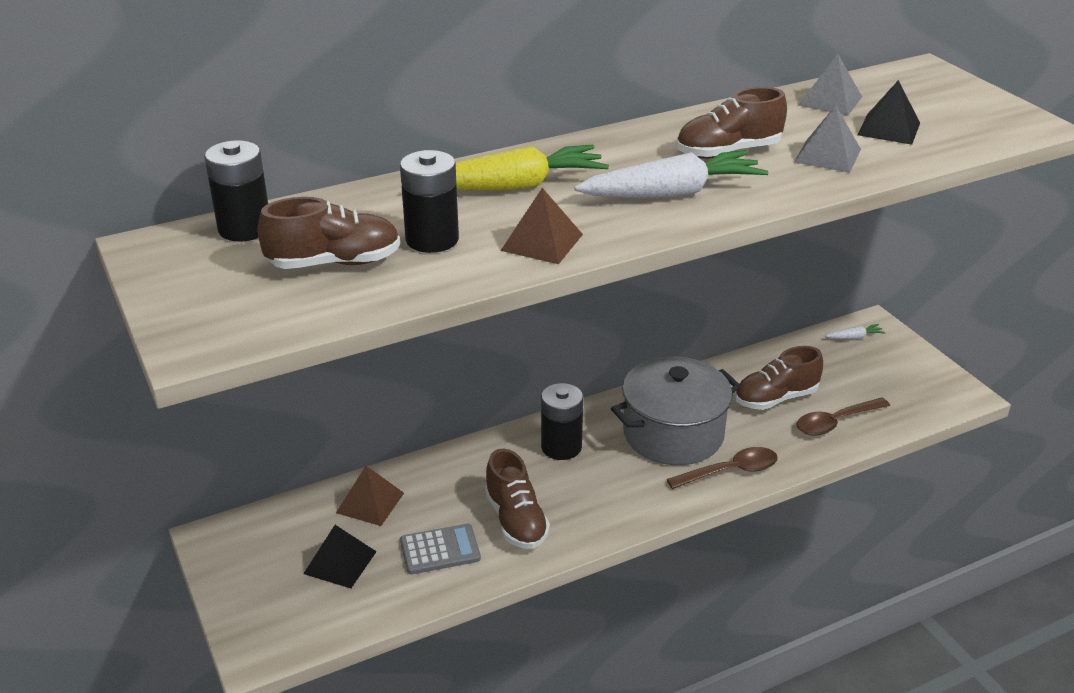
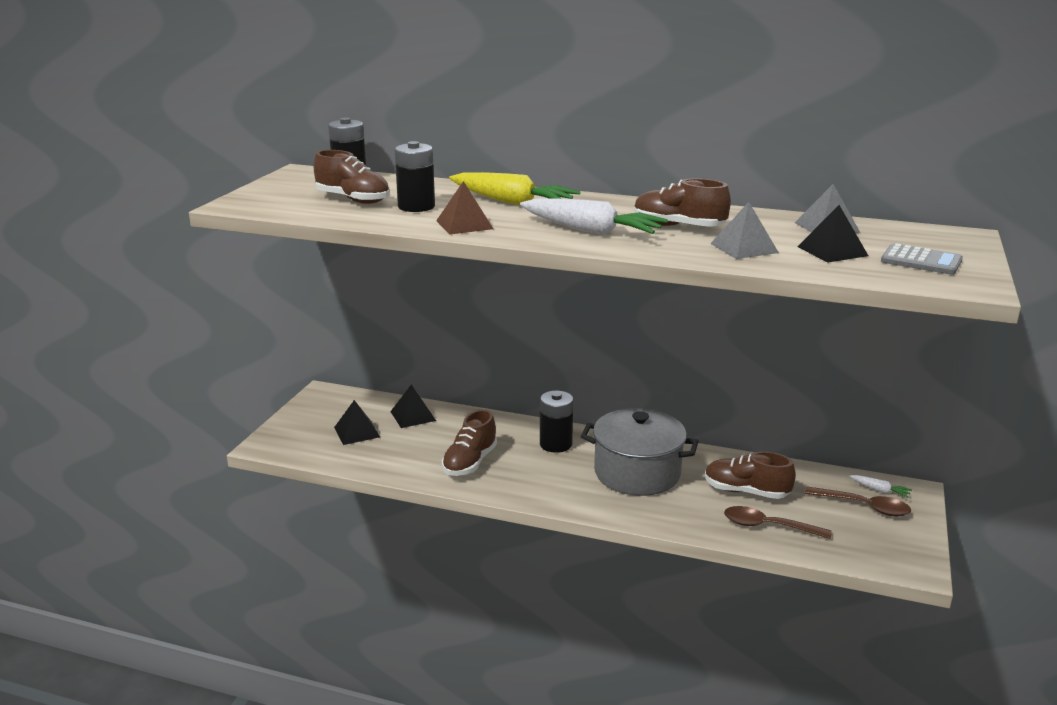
camera: 45 degrees right, 10 degrees down
brown pyramid [336,466,404,526] -> black pyramid [390,385,436,428]
grey calculator [400,524,481,574] -> grey calculator moved to [881,243,963,275]
brown spoon [667,447,778,489] -> brown spoon moved to [805,487,911,516]

